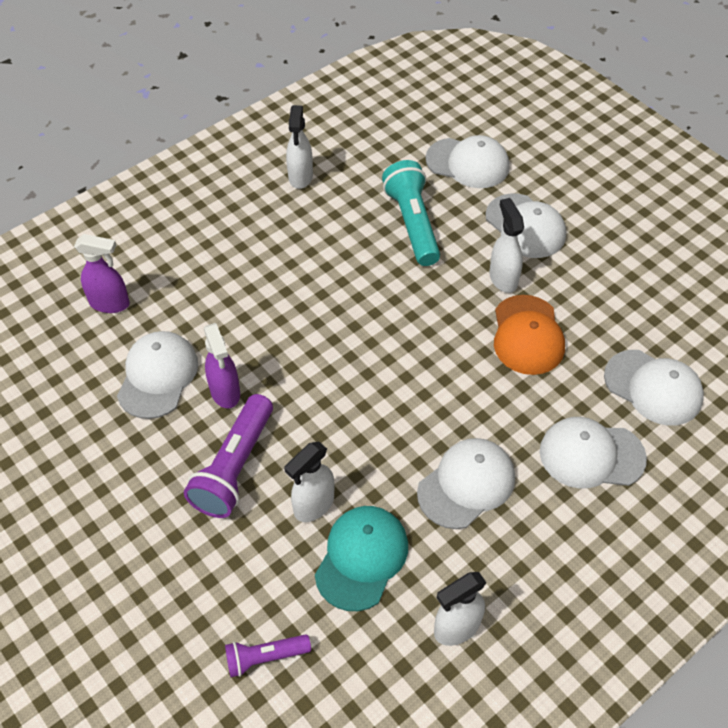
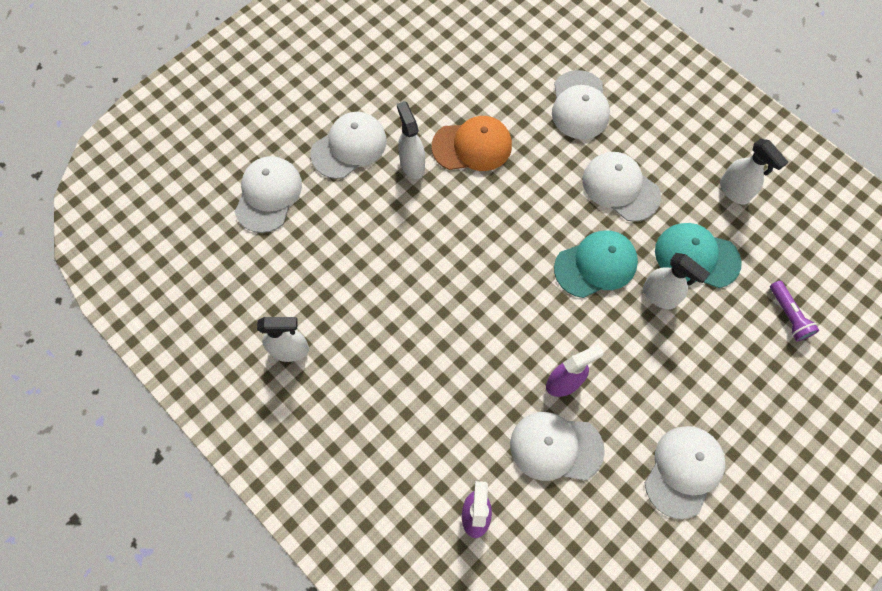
camera: 95 degrees left, 15 degrees up
purple flashlight [184,394,273,518] -> none
turquoise flashlight [382,160,440,266] -> none
white spray bottle [489,198,524,293] -> white spray bottle turned 90 degrees clockwise [397,101,425,179]
white cap [604,350,704,426] -> white cap moved to [645,426,725,519]
none -> turquoise cap [554,230,638,298]

